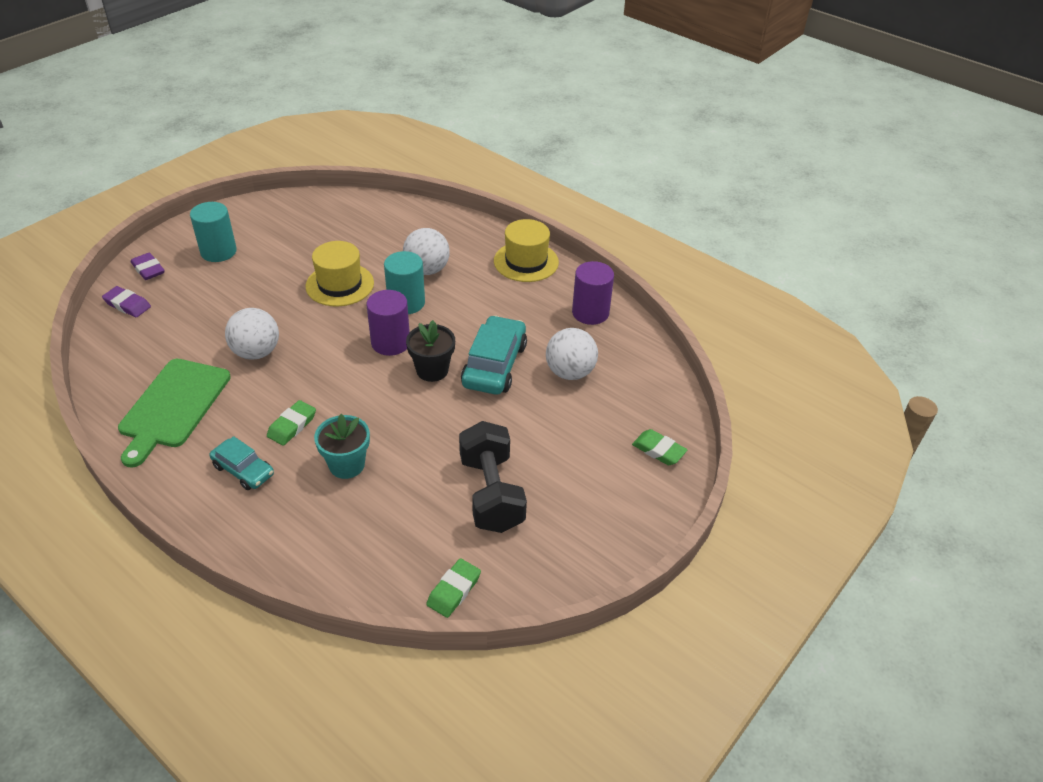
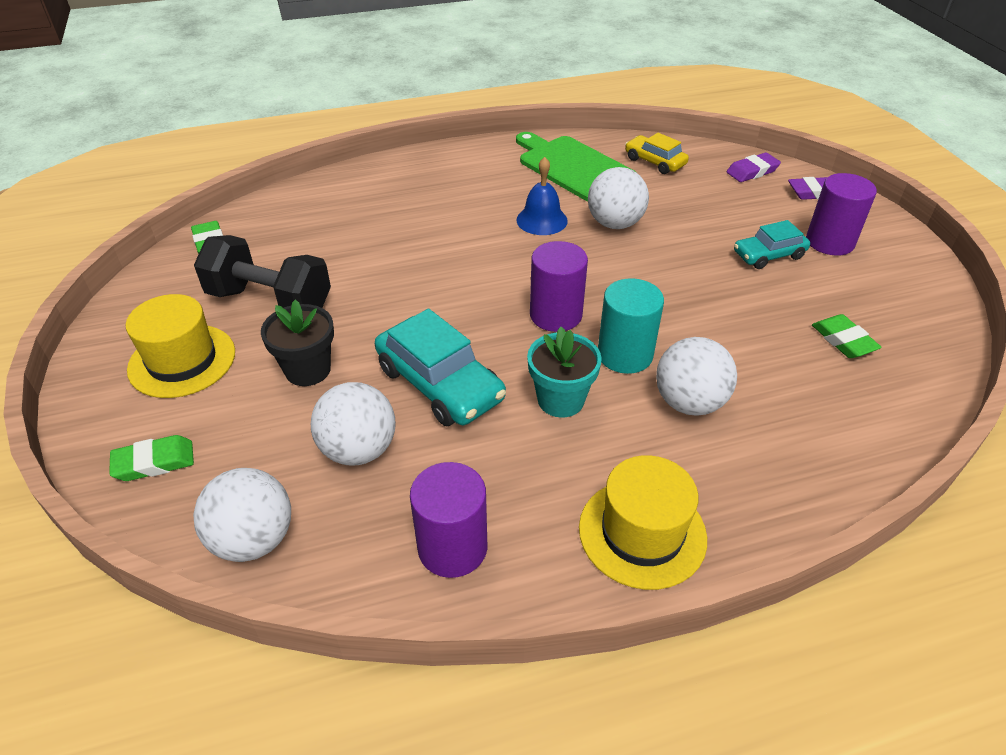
camera: 125 degrees right, 0 degrees up
turquoise cylinder [190,202,237,262] -> purple cylinder [806,173,877,256]
turquoise car [209,436,274,490] -> turquoise car moved to [734,220,810,269]
green eraser [267,400,316,446] -> green eraser moved to [812,314,882,358]
yellow hat [306,241,374,307] -> yellow hat moved to [126,294,235,398]
turquoise flower pot [314,414,370,479] -> turquoise flower pot moved to [527,327,602,418]
black flower pot [406,320,455,382] -> black flower pot moved to [261,299,334,386]
none -> white ball [193,468,291,562]
none -> blue bell [516,157,568,235]
none -> yellow car [625,133,689,174]

